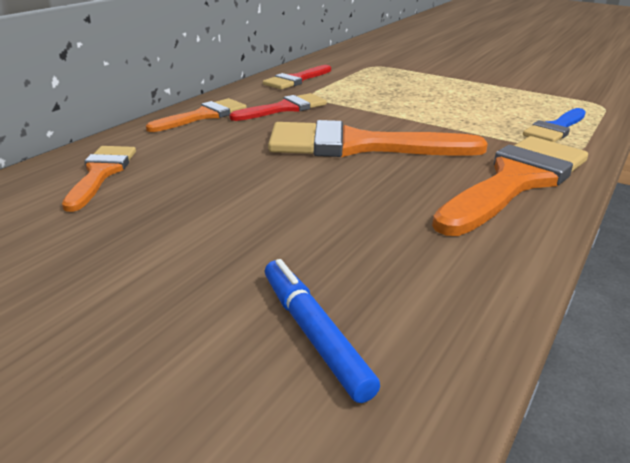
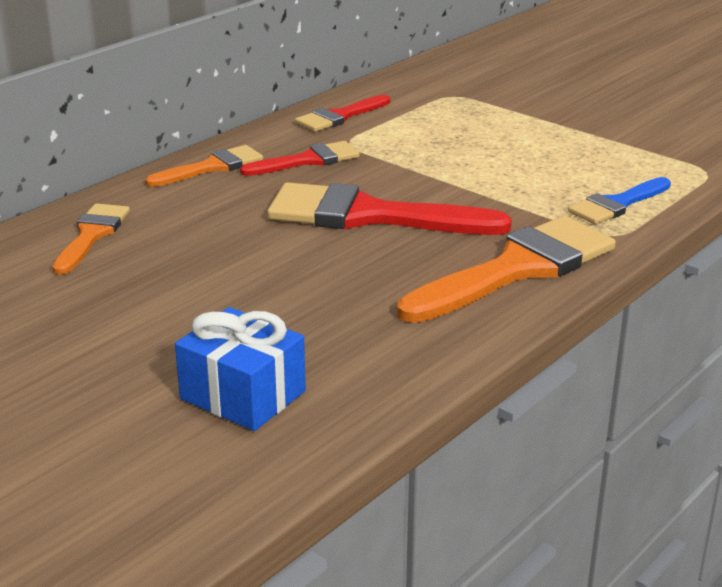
camera: 10 degrees right, 0 degrees up
blue marker [265,259,380,403] -> blue gift [175,307,306,431]
orange brush [268,120,488,157] -> red brush [267,182,512,235]

